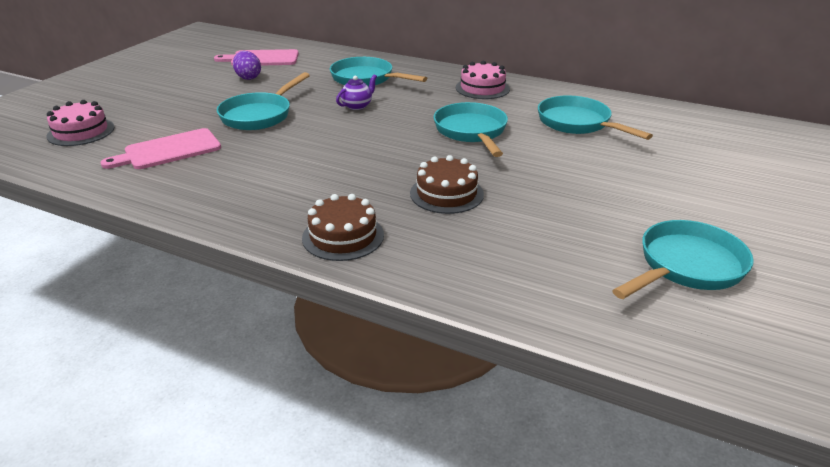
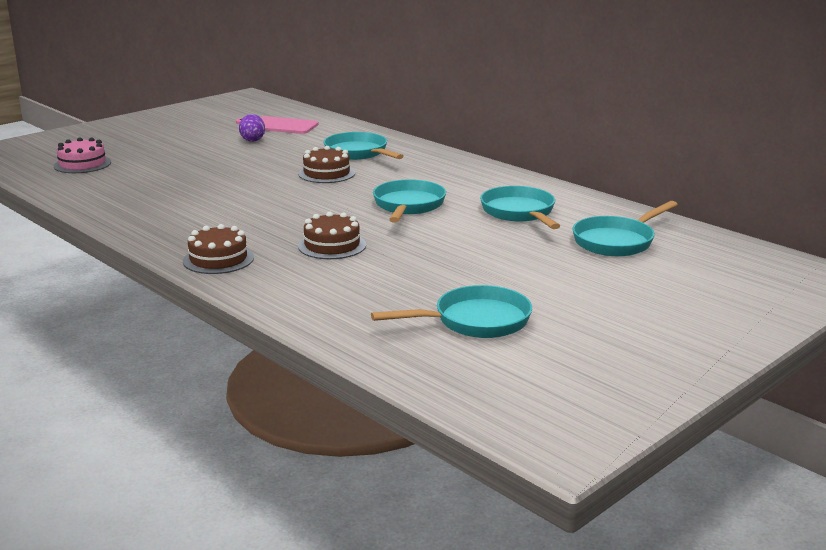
camera: 20 degrees right, 10 degrees down
pink cutting board [101,128,221,169] -> none
turquoise pan [217,72,310,130] -> turquoise pan moved to [572,201,678,256]
purple teapot [336,74,377,110] -> brown cake [298,146,355,183]
pink cake [456,61,510,99] -> none

